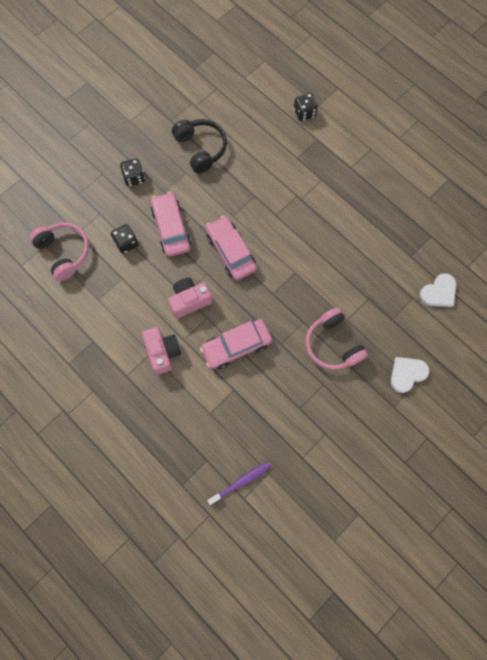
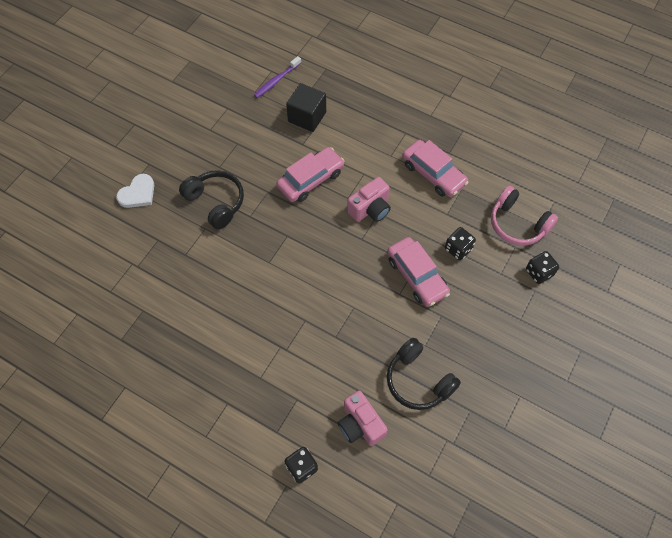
camera: 165 degrees right, 10 degrees down
black dice [120,159,145,186] -> black dice moved to [526,251,559,284]
pink camera [142,327,181,374] -> pink camera moved to [337,391,388,446]
pink car [206,216,257,281] -> pink car moved to [402,140,469,197]
pink headphones [305,308,368,370] -> black headphones [179,170,244,230]
white heart [419,273,456,307] -> none
none -> black cube [286,83,326,132]

